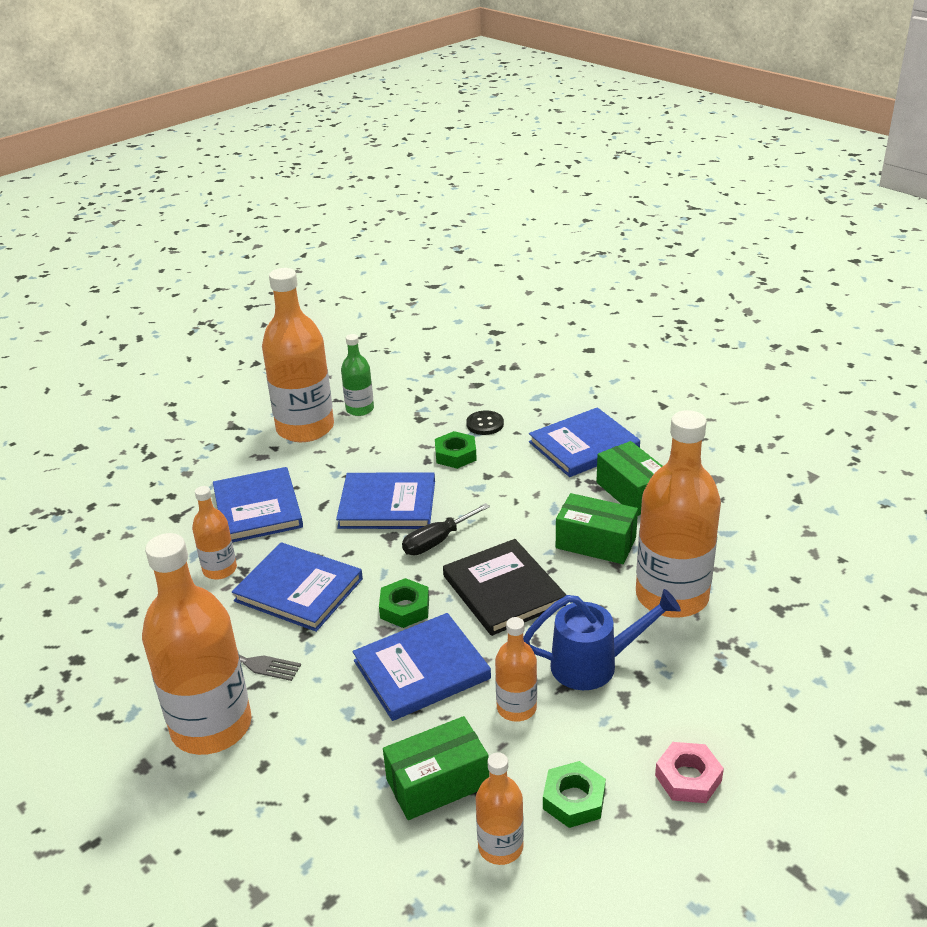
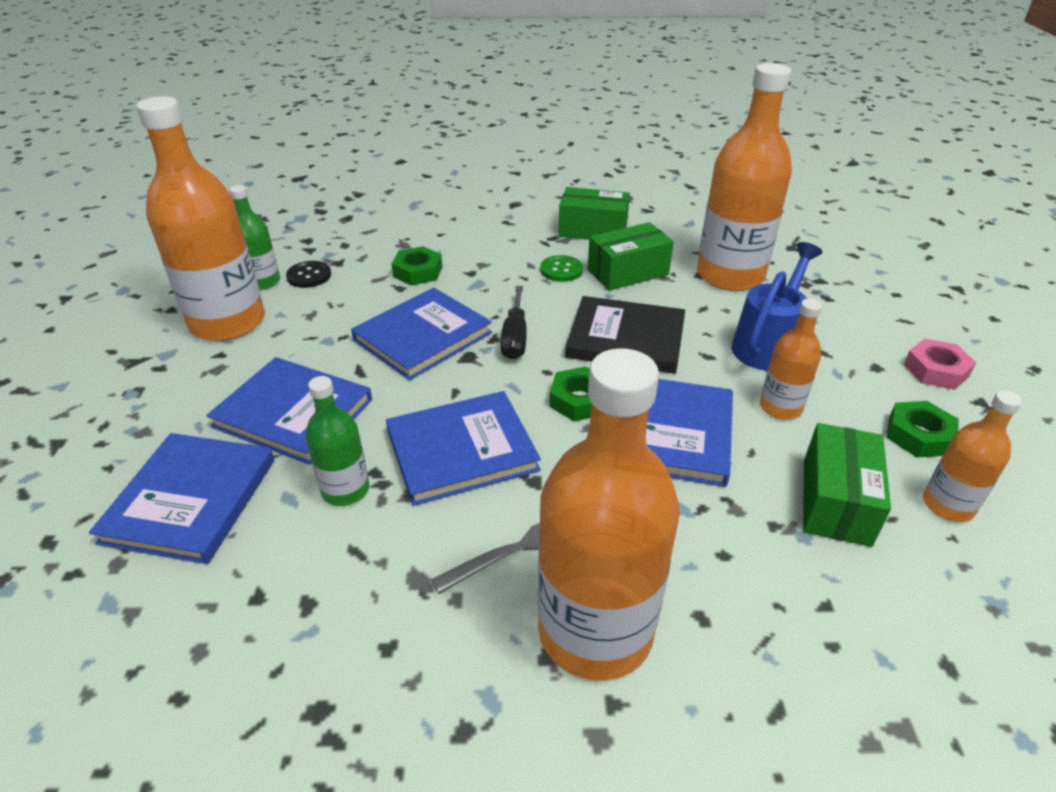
camera: 50 degrees left, 5 degrees up
orange bottle [192,486,237,580] -> green bottle [305,376,369,506]
black button [466,410,504,435] -> black button moved to [286,261,331,288]
blue book [529,407,640,477] -> blue book moved to [89,433,275,564]
none -> green button [540,255,583,282]

